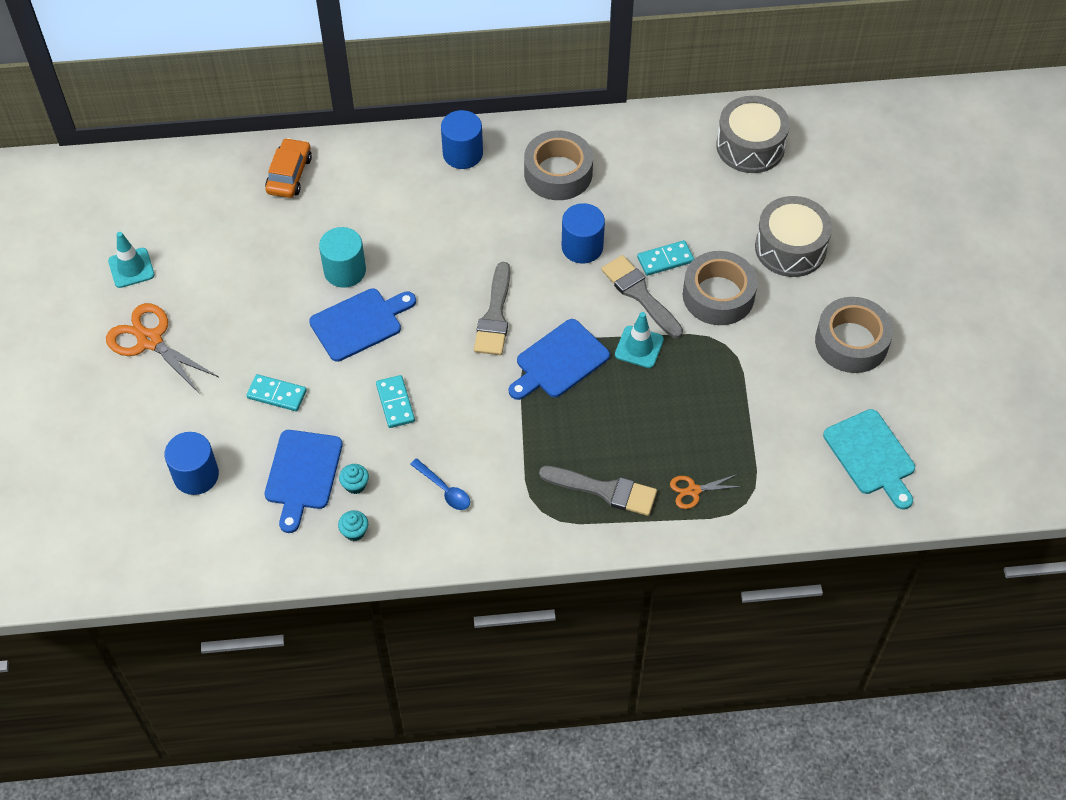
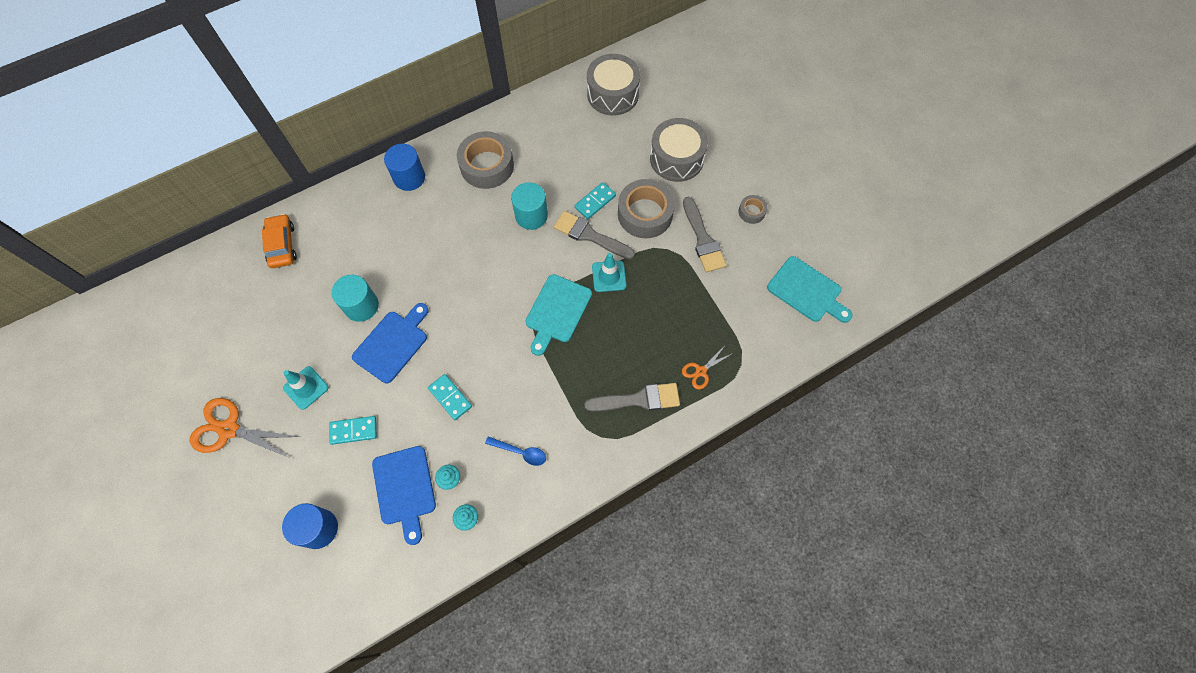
camera: 25 degrees left, 10 degrees up
turquoise traffic cone [108,232,155,288] -> turquoise traffic cone moved to [283,366,329,410]
grey brush [474,262,510,355] -> grey brush moved to [683,197,727,272]
blue cutting board [509,319,610,400] -> turquoise cutting board [525,274,592,356]
blue cylinder [562,203,605,264] -> turquoise cylinder [511,182,548,230]
grey tape [815,297,893,373] -> grey tape [738,195,768,224], size x0.49

